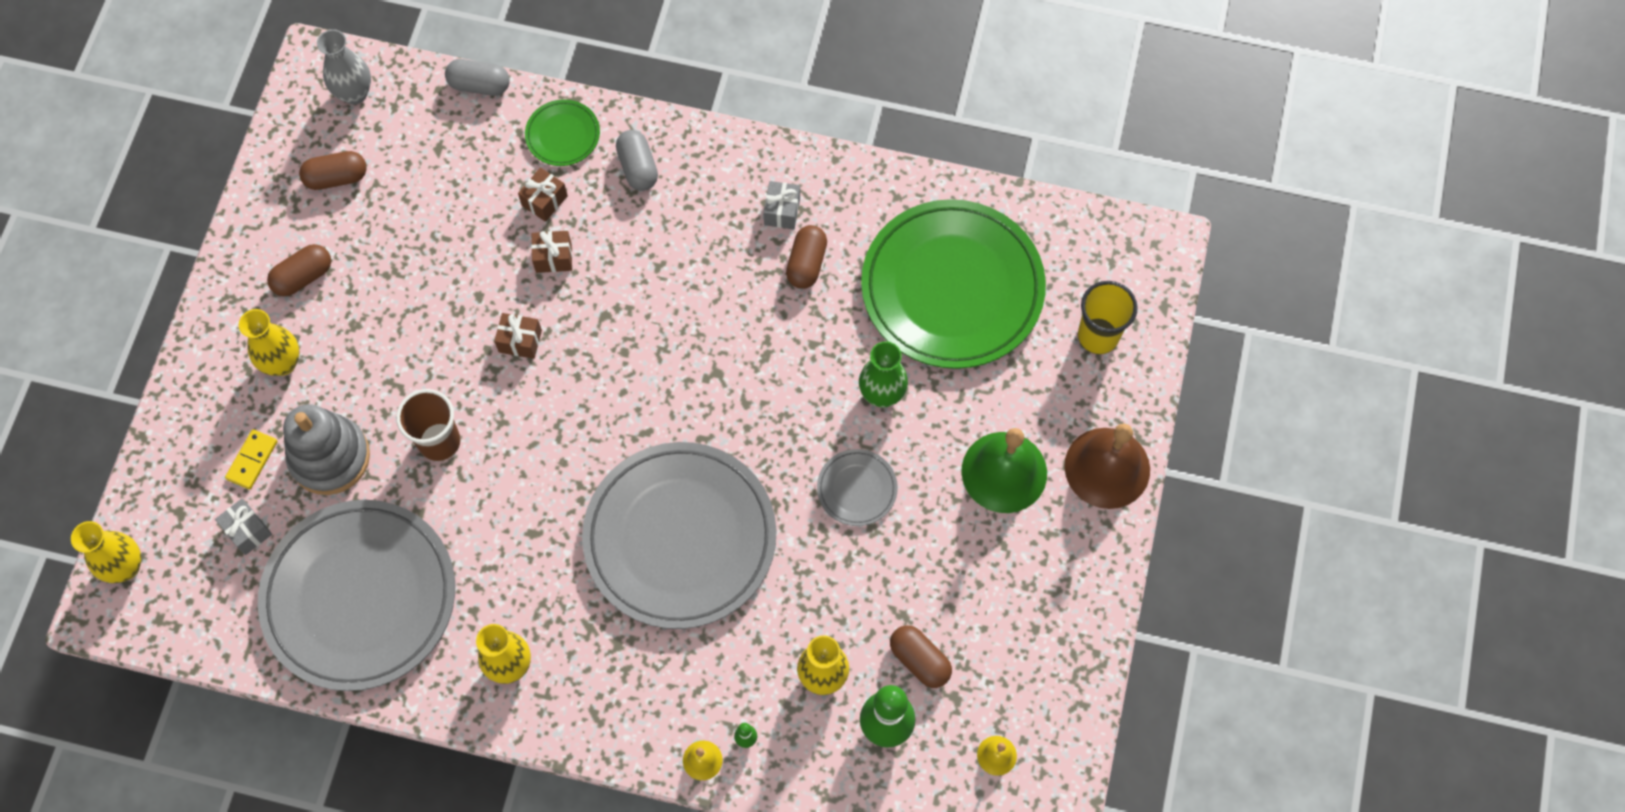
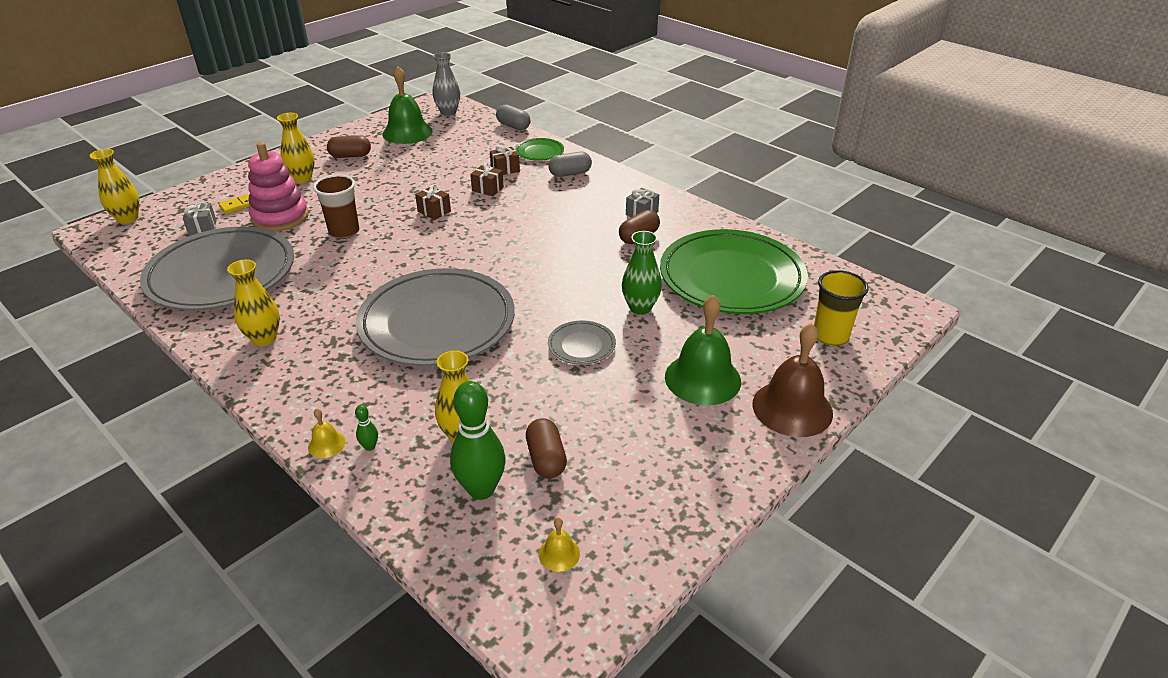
camera: 30 degrees right, 30 degrees down
grey stacking toy [283,404,370,495] -> pink stacking toy [248,142,309,232]
brown capsule [299,151,367,190] -> green bell [382,66,433,144]
grey capsule [616,130,658,191] -> grey capsule turned 60 degrees clockwise [548,152,592,177]

